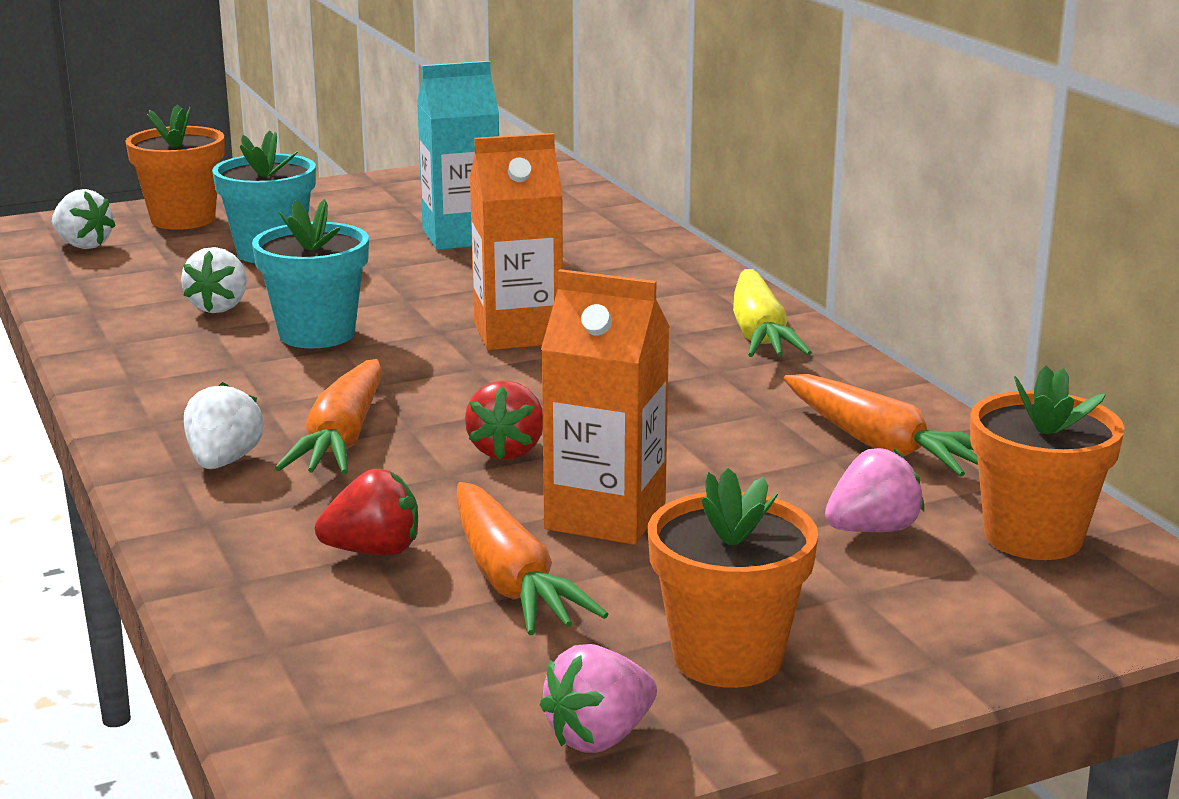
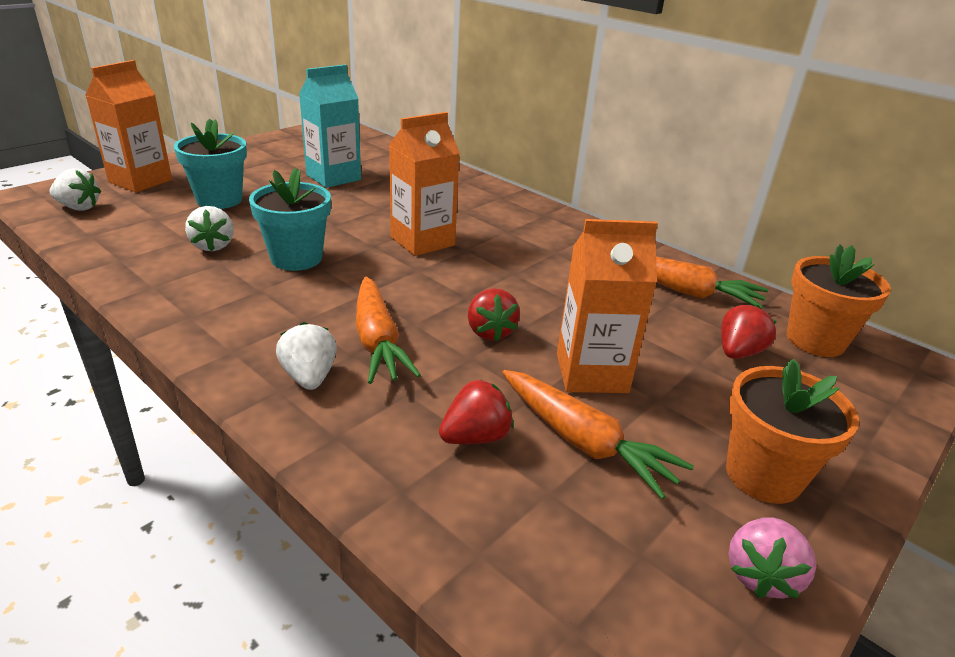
camera: 25 degrees left, 10 degrees up
orange flower pot [125,104,225,230] -> orange carton [85,60,172,192]
yellow carrot [733,269,812,357] -> none
pink strawberry [825,448,924,532] -> red strawberry [721,305,776,359]

